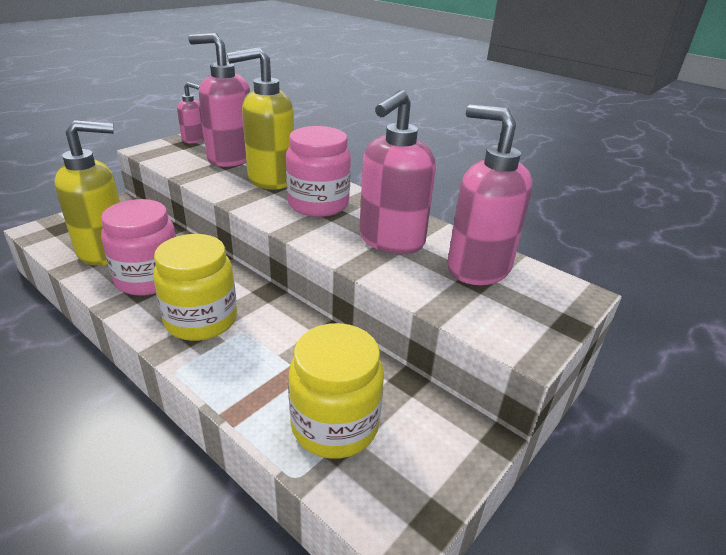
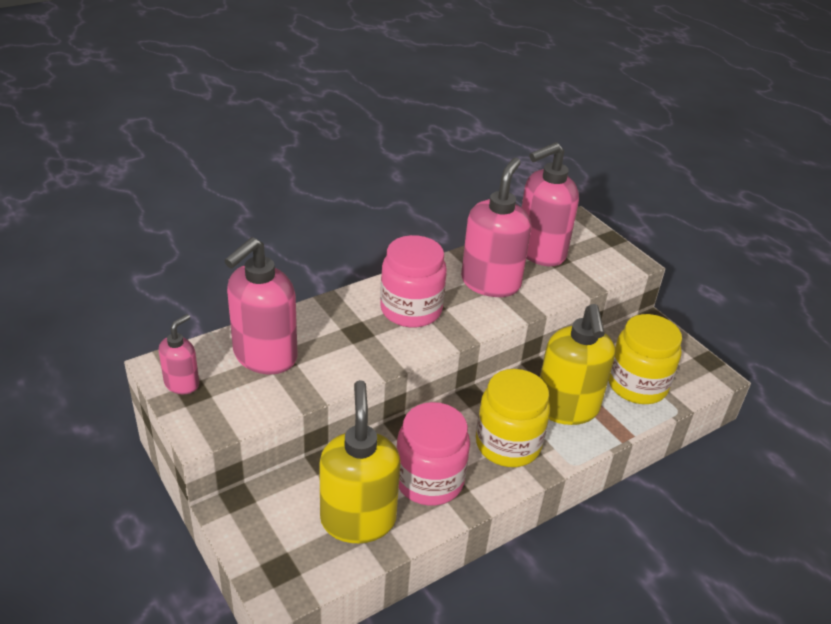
camera: 75 degrees left, 5 degrees up
yellow soap dispenser [227,47,294,190] -> yellow soap dispenser moved to [540,304,615,425]
pink soap dispenser [359,90,436,254] -> pink soap dispenser turned 120 degrees counterclockwise [461,158,532,297]

